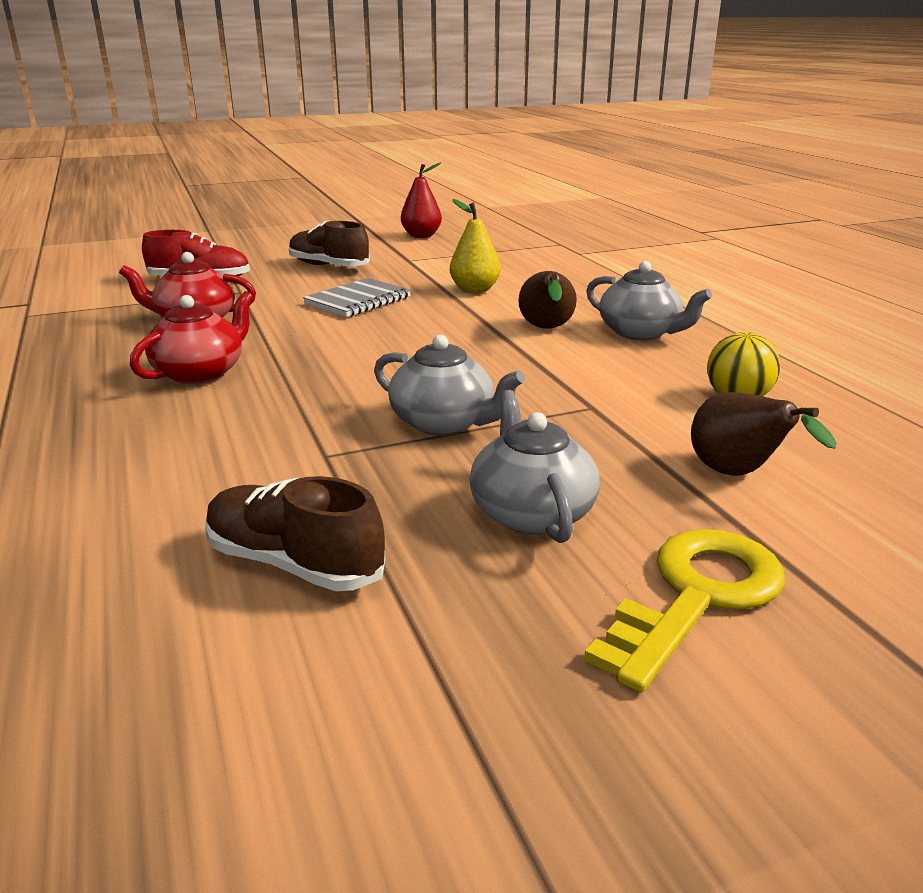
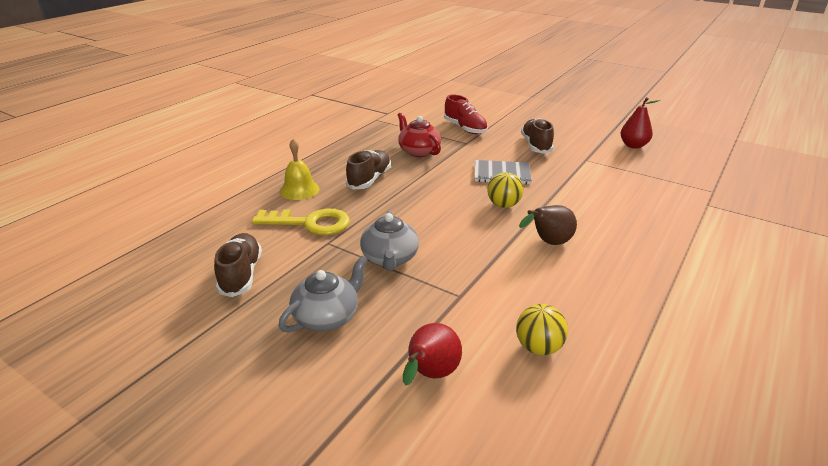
camera: 55 degrees right, 5 degrees up
red teapot [130,291,253,384] -> brown shoe [345,150,391,189]
yellow pear [450,199,501,294] -> none
yellow key [584,529,785,693] -> yellow key moved to [252,209,350,235]
grey teapot [586,261,712,340] -> none
brown pear [691,392,837,476] -> red pear [403,323,462,385]
none -> yellow bell [280,139,320,200]
none -> yellow ball [487,172,523,208]

